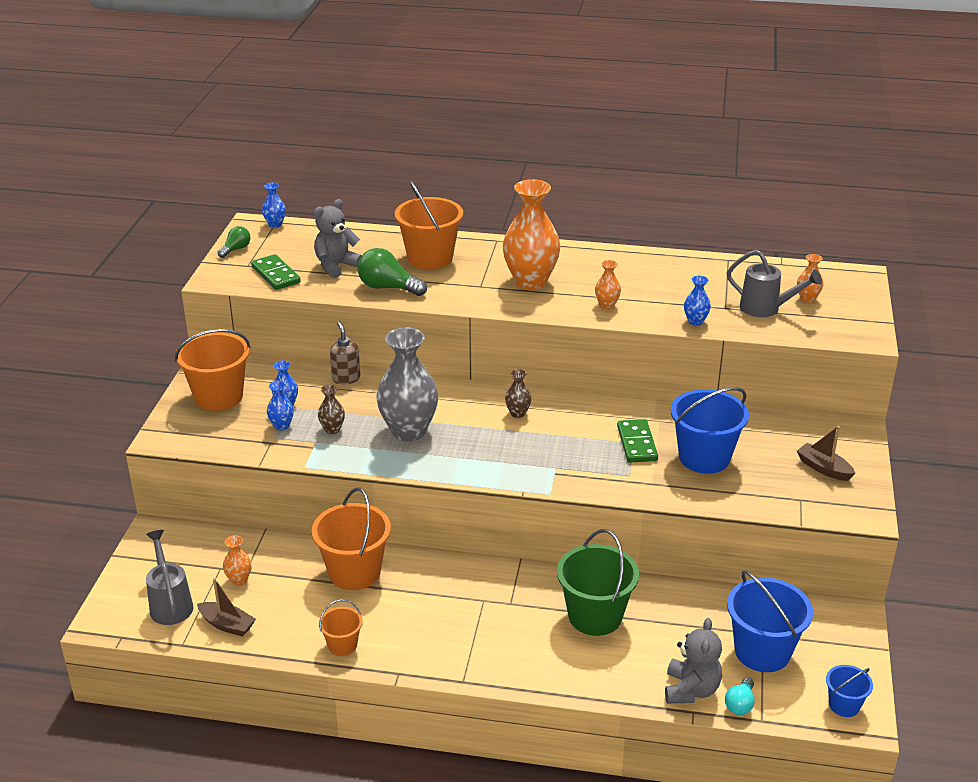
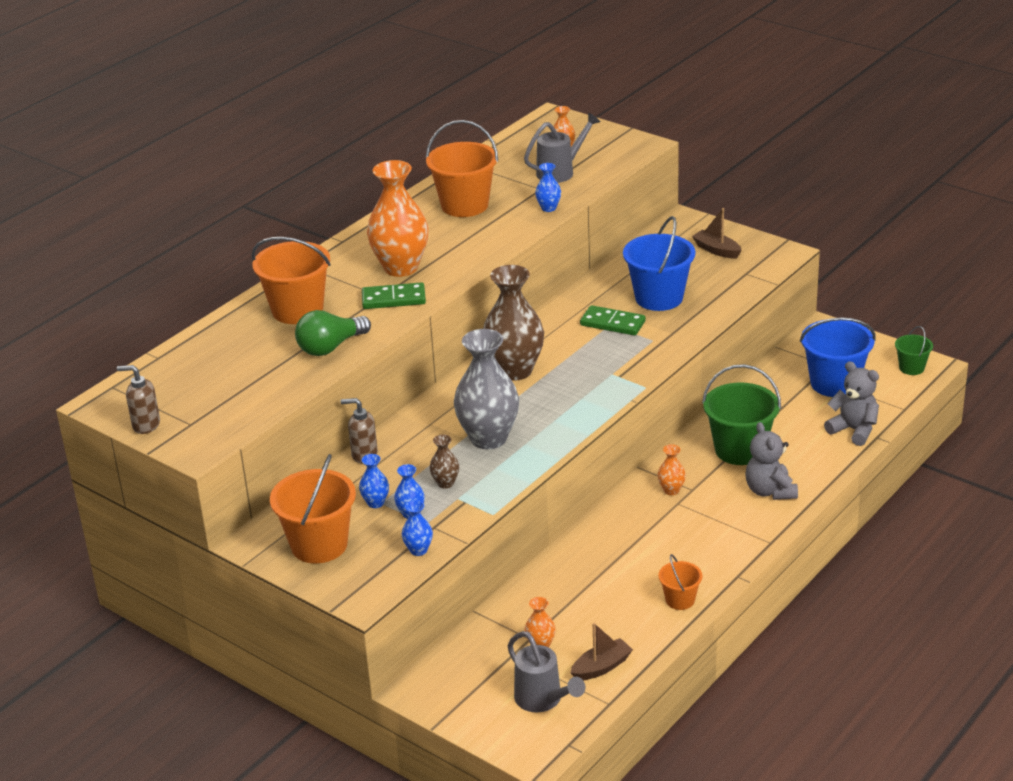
camera: 60 degrees left, 0 degrees up
grey watering can [146,530,193,625] -> grey watering can turned 135 degrees counterclockwise [508,631,586,712]
green light bulb [217,226,250,258] -> brown soap dispenser [117,365,160,434]
green domino [251,254,301,290] -> green domino moved to [362,282,426,309]
blue vase [262,182,286,228] -> blue vase moved to [402,500,433,556]
orange bucket [312,488,391,590] -> orange bucket moved to [426,120,498,217]
grey teddy bear [314,199,362,278] -> grey teddy bear moved to [745,422,798,500]
brown vase [505,369,532,418] -> brown vase [483,265,544,381], size x2.25
orange vase [595,260,621,309] -> orange vase moved to [658,444,686,495]
turquoise light bulb [725,677,755,715] -> none
brown boat [797,426,856,481] -> brown boat turned 60 degrees clockwise [692,208,742,258]
blue bucket [826,665,873,717] -> green bucket [895,326,933,375]

